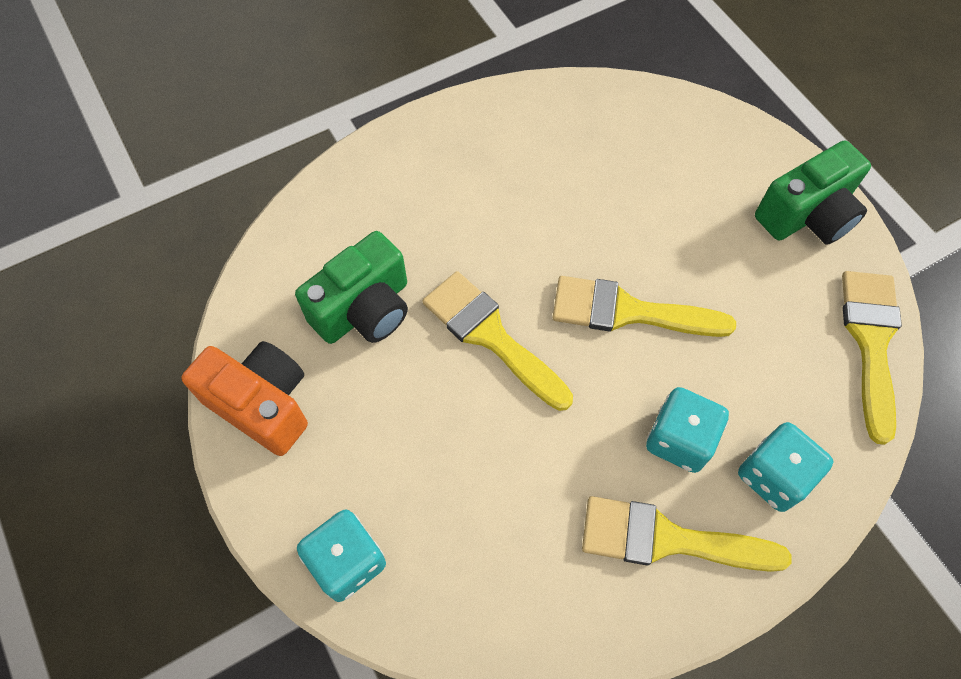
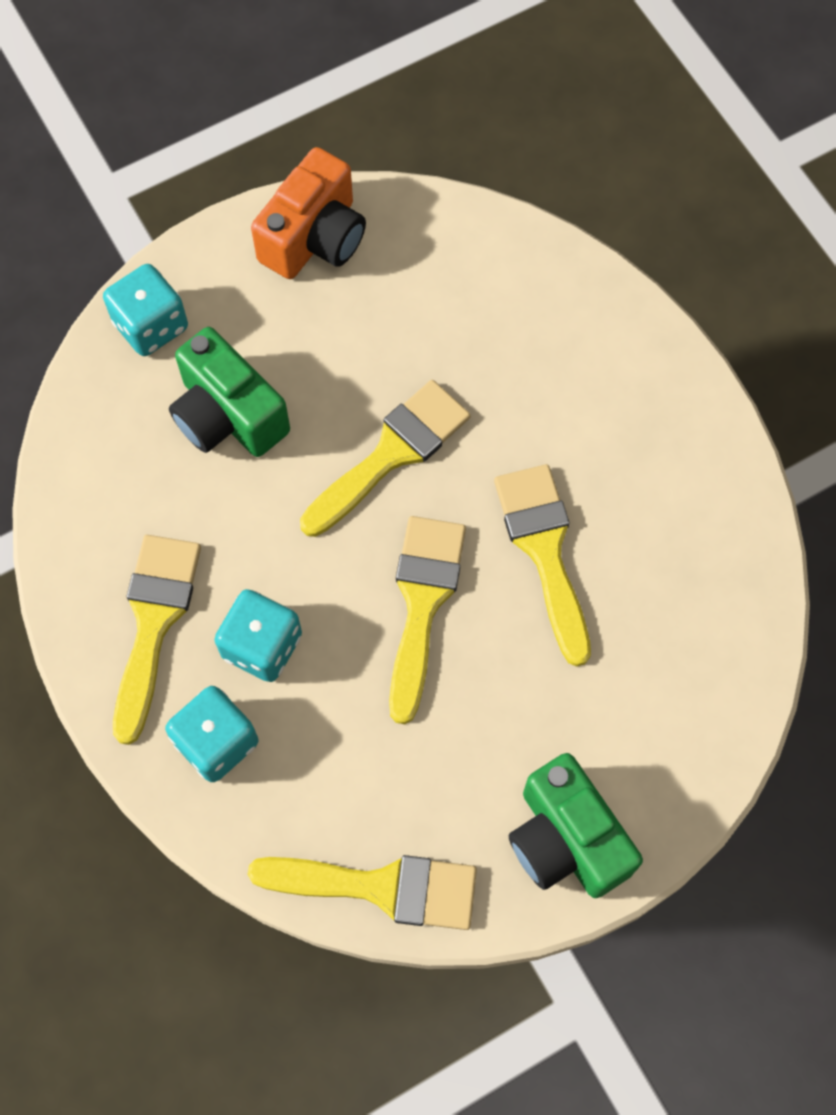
camera: 90 degrees right, 5 degrees up
green camera [295,231,408,344] -> green camera moved to [169,327,290,457]
none -> yellow brush [494,464,591,667]

